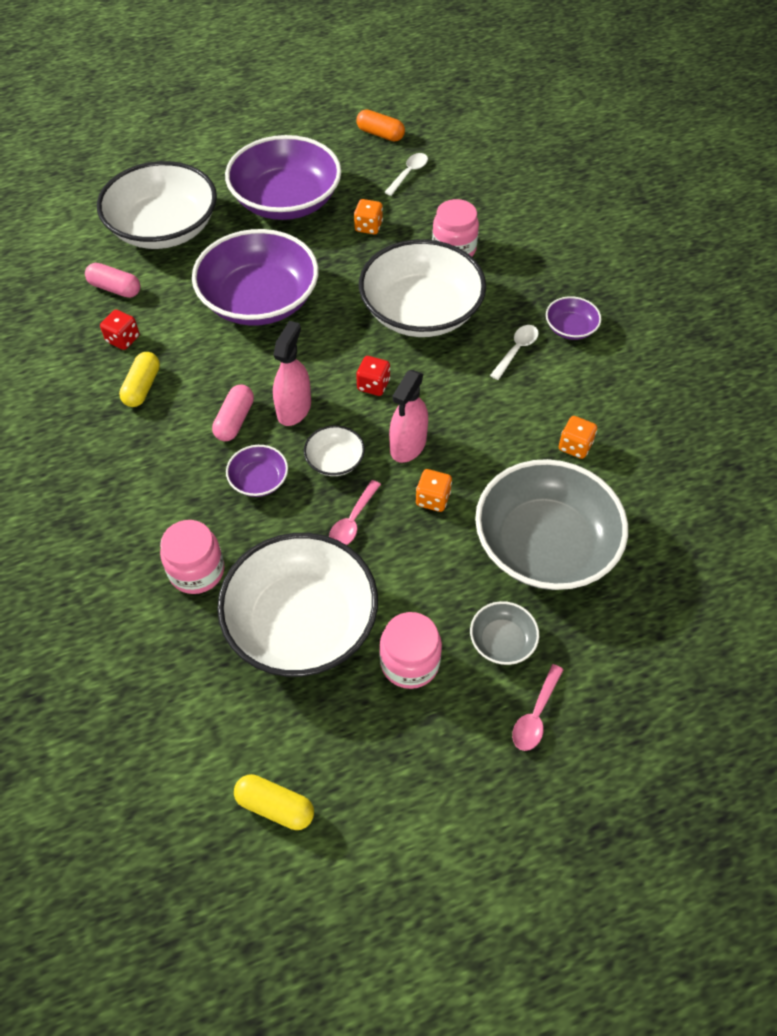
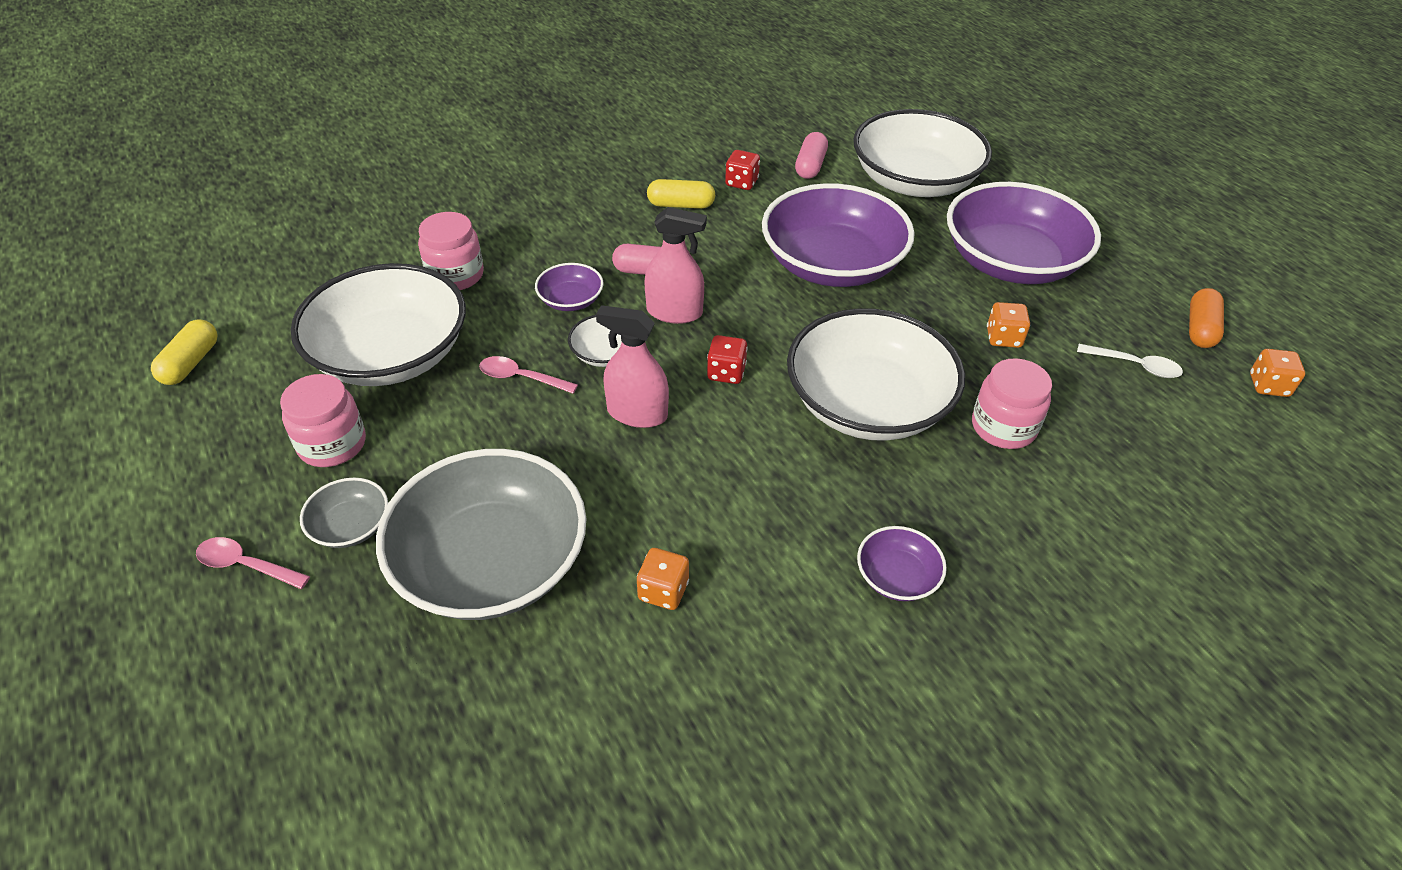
camera: 80 degrees right, 10 degrees down
orange dice [416,469,452,512] -> orange dice moved to [1250,349,1305,397]
white spoon [490,325,539,380] -> none

